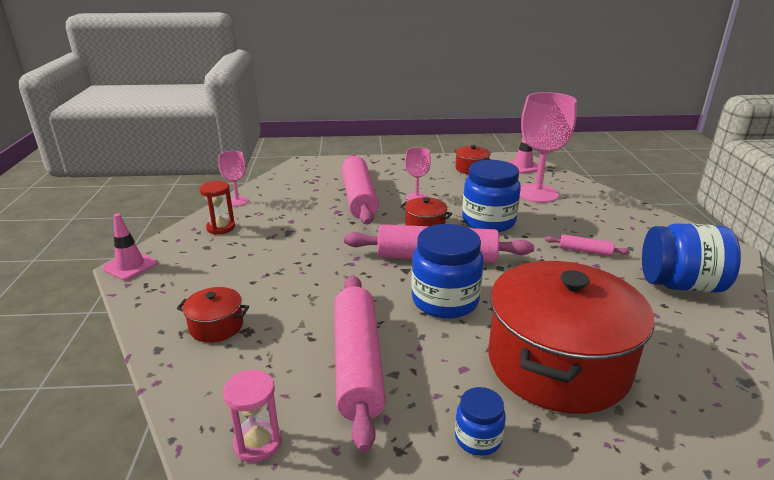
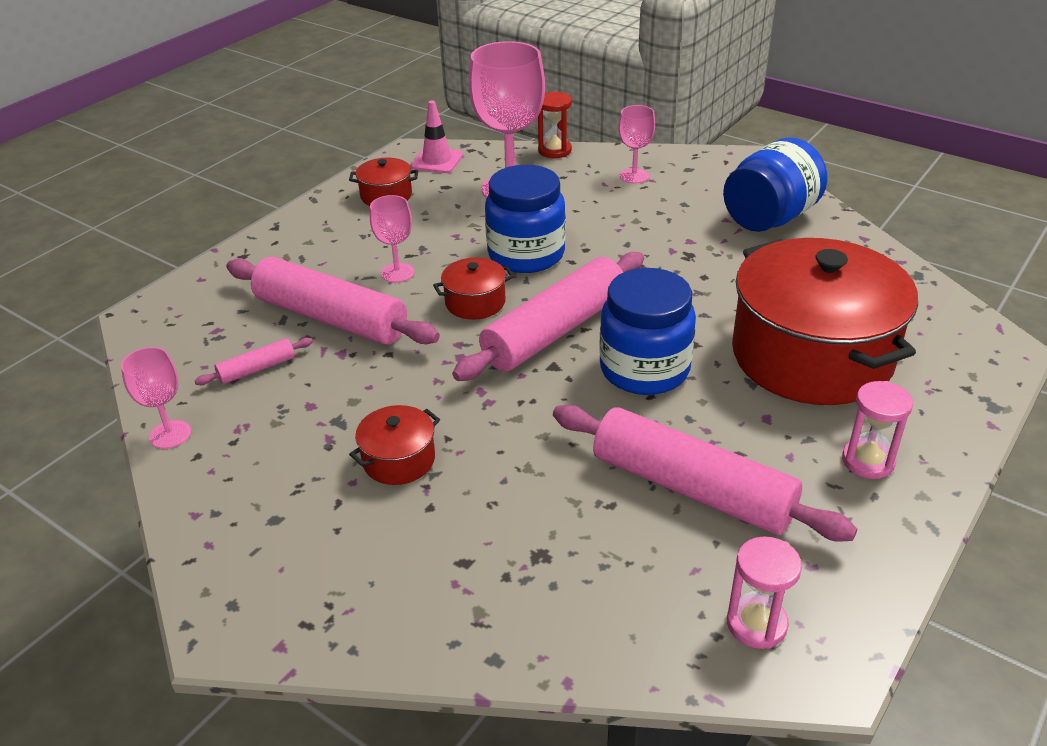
camera: 50 degrees left, 10 degrees up
pink traffic cone [102,214,158,280] -> none
red pot [177,287,249,343] -> red pot moved to [349,405,440,485]
red hourglass [199,181,235,235] -> red hourglass moved to [538,92,572,158]
blue jar [455,387,506,456] -> pink hourglass [842,381,913,479]
pink rolling pin [545,234,630,256] -> pink rolling pin moved to [195,338,313,385]
none -> pink goblet [619,105,655,184]

